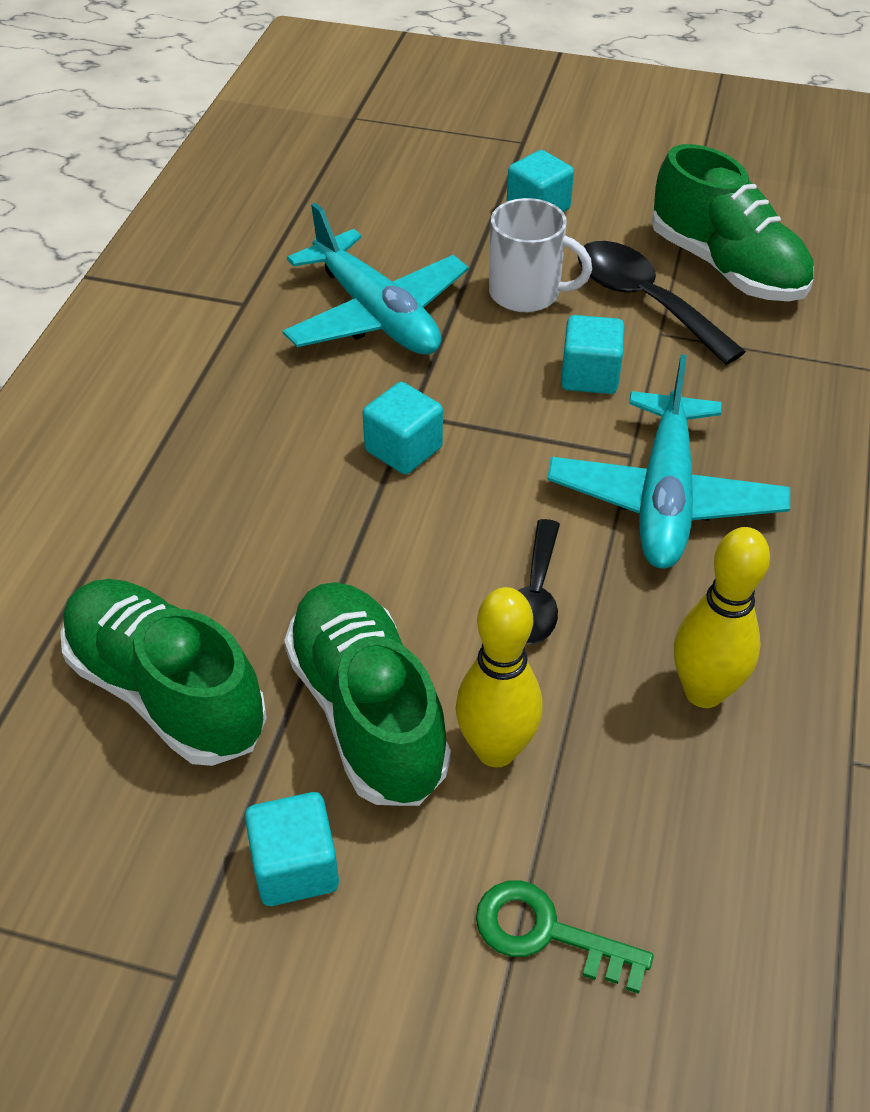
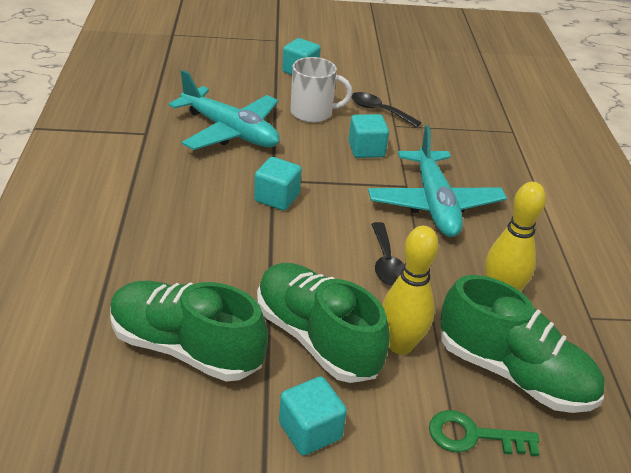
camera: 20 degrees left, 10 degrees down
black spoon [578,241,746,365] -> black spoon [351,92,422,127], size x0.65
green shoe [652,144,814,301] -> green shoe moved to [440,275,605,413]

